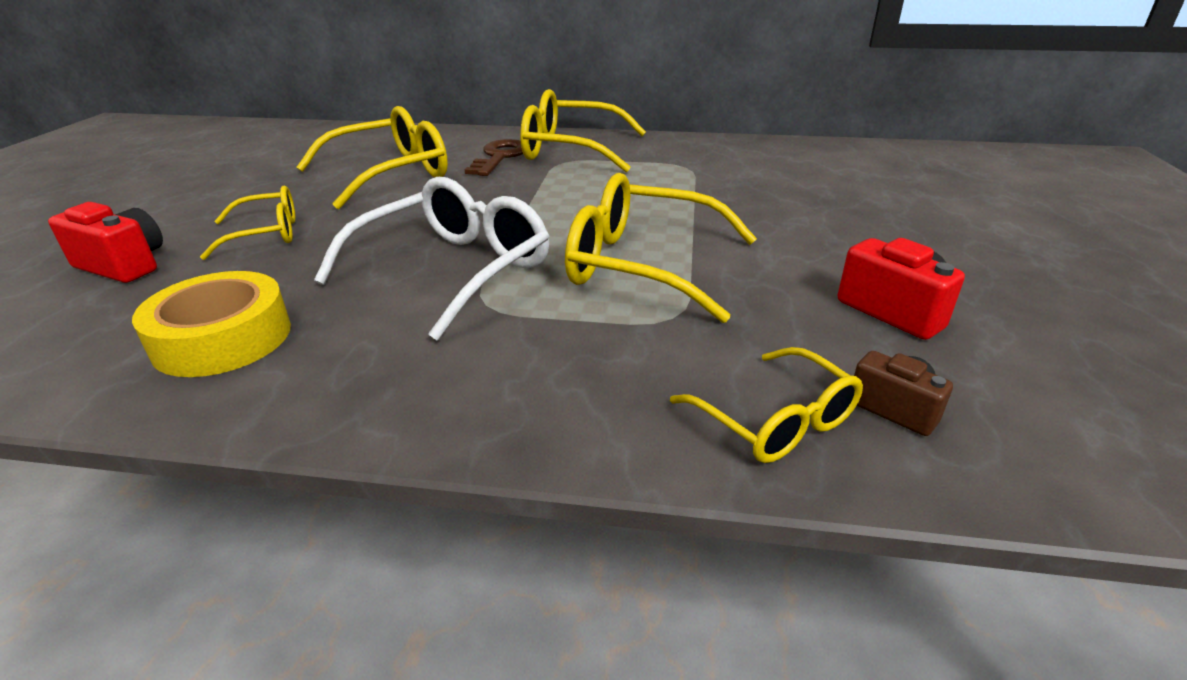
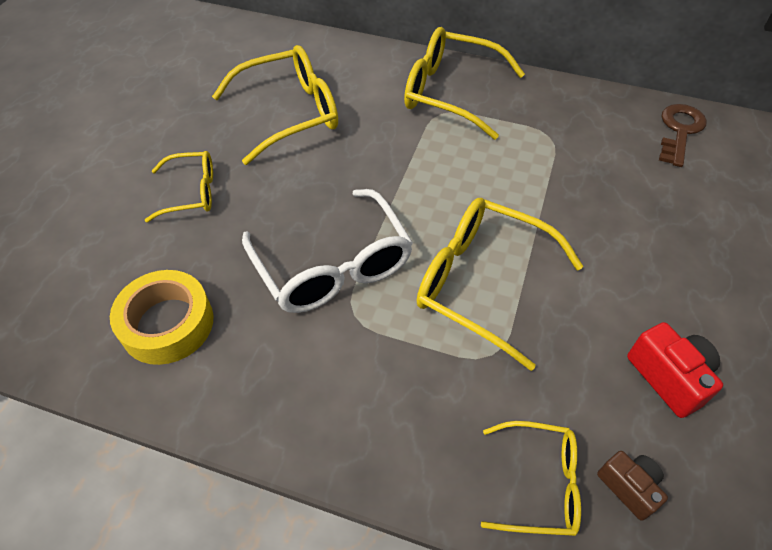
camera: 10 degrees right, 20 degrees up
red camera [48,202,163,283] -> none
white glasses [314,177,550,341] -> white glasses turned 105 degrees clockwise [242,189,413,313]
brown key [465,139,523,176] -> brown key moved to [659,104,707,167]
yellow glasses [670,347,863,463] -> yellow glasses turned 60 degrees counterclockwise [481,421,581,536]

